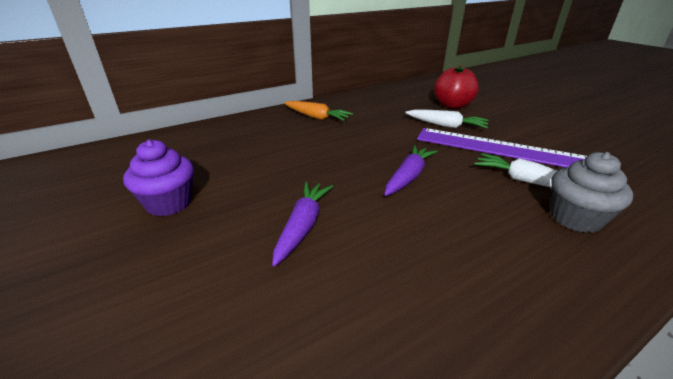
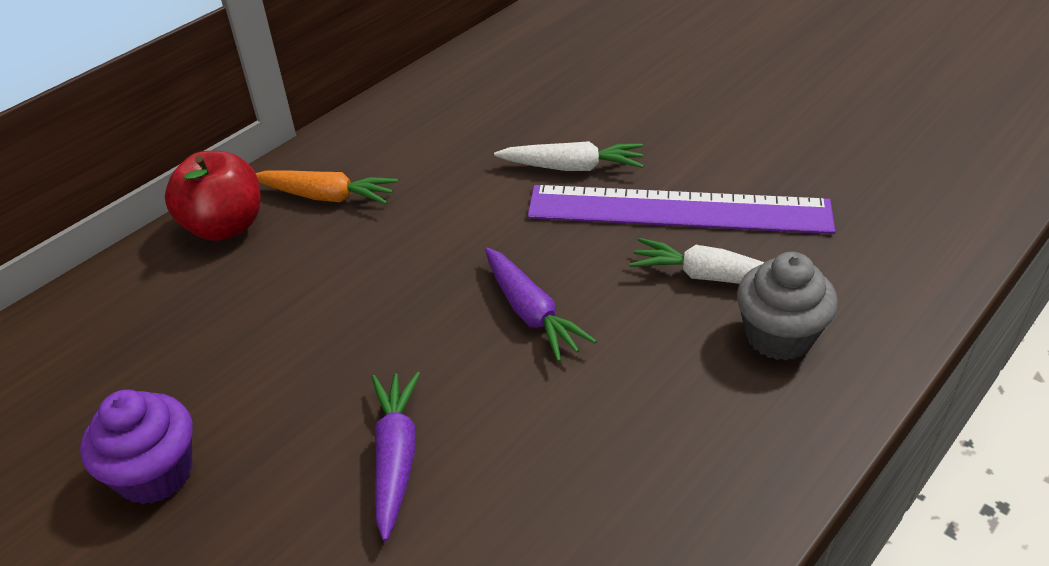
camera: 15 degrees left, 10 degrees up
purple carrot [384,145,438,196] -> purple carrot turned 135 degrees clockwise [485,248,597,362]
red apple [434,64,479,109] -> red apple moved to [165,151,261,241]

